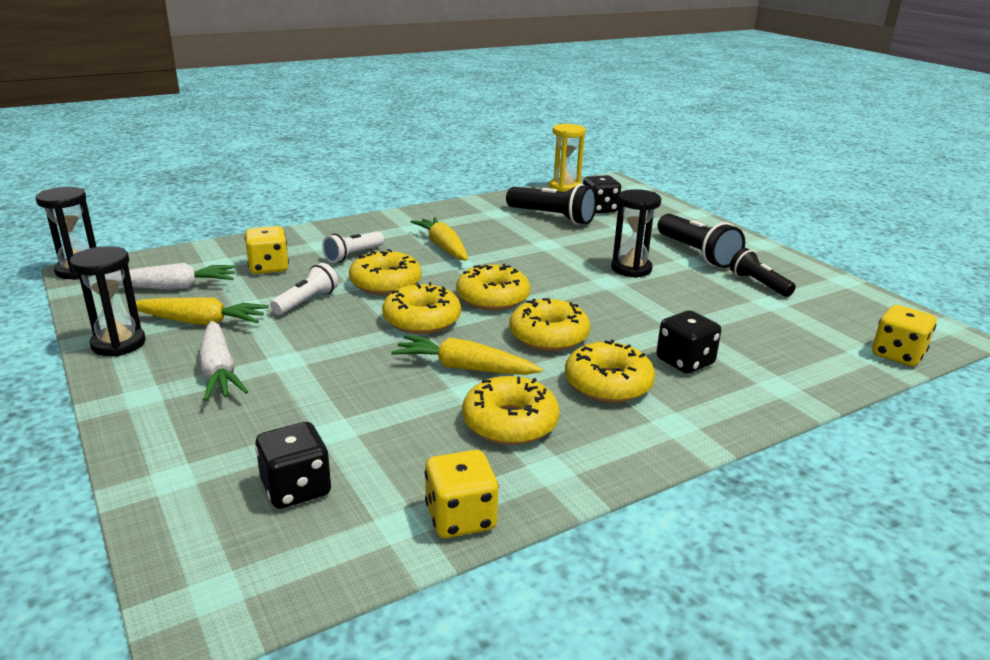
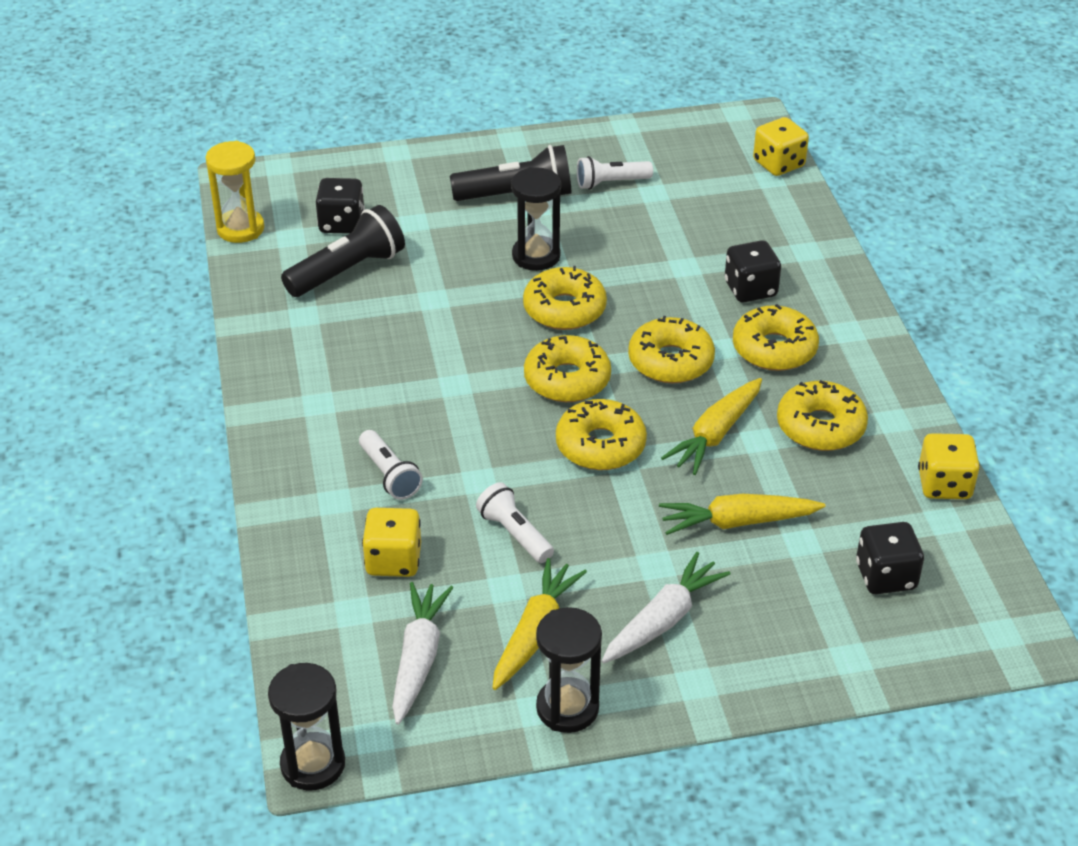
camera: 70 degrees left, 15 degrees up
white carrot [199,321,248,401] -> white carrot turned 45 degrees counterclockwise [601,552,731,663]
yellow donut [349,249,422,295] -> yellow donut moved to [523,266,607,330]
yellow carrot [410,217,468,261] -> yellow carrot moved to [659,494,826,535]
black flashlight [730,248,796,297] -> white flashlight [577,156,653,190]

